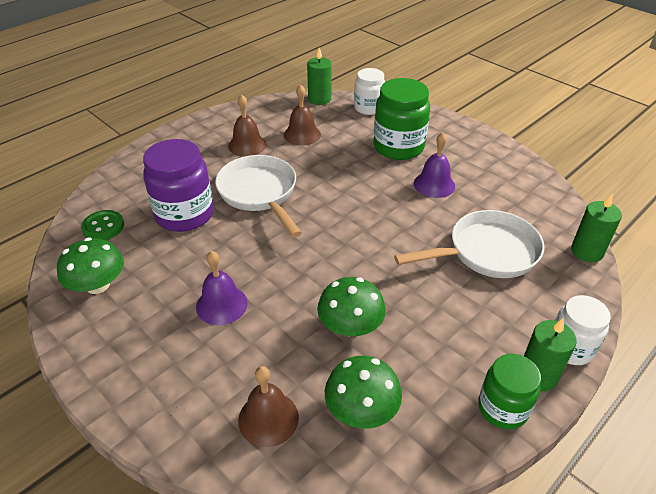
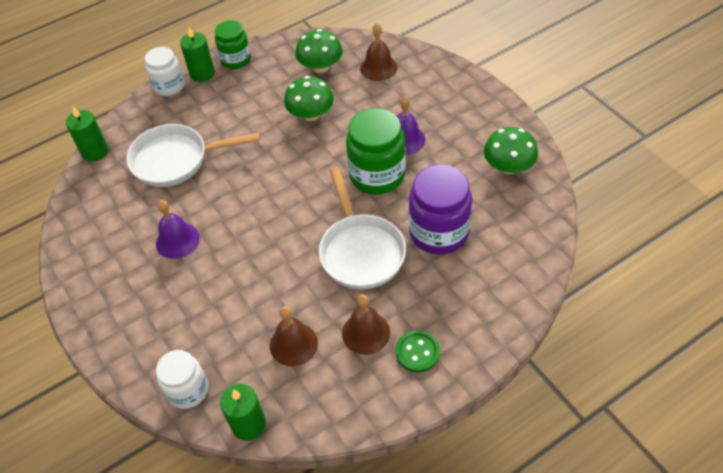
camera: 165 degrees left, 10 degrees up
green button [81,210,124,240] -> green button moved to [396,330,440,373]
green jar [374,78,430,160] -> green jar moved to [346,108,406,194]

